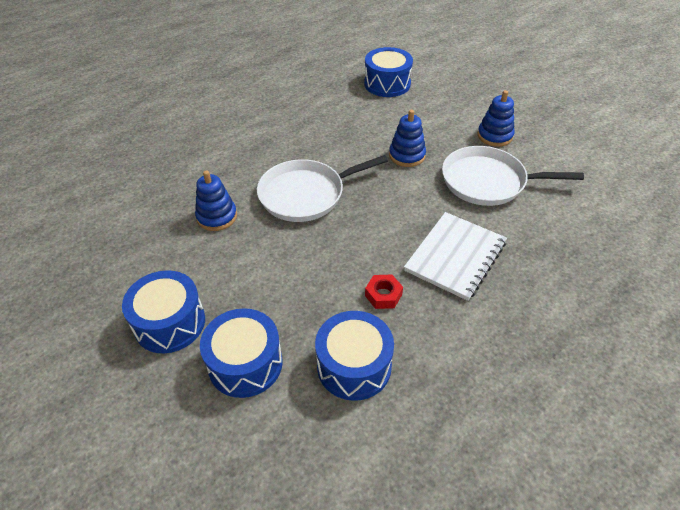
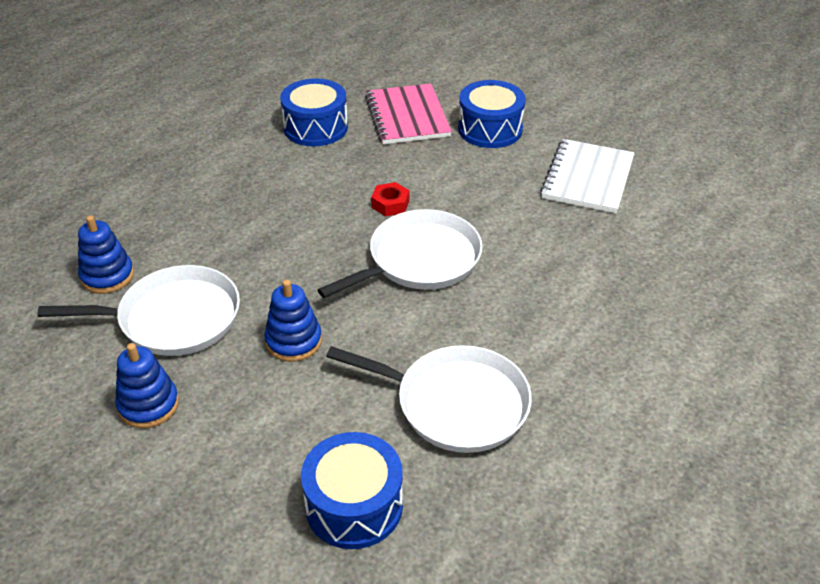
camera: 165 degrees right, 5 degrees down
blue stacking toy [195,170,237,231] -> blue stacking toy moved to [78,215,134,294]
blue drum [200,308,283,398] -> pink notebook [365,84,452,144]
red nut [365,275,403,309] -> red nut moved to [371,182,410,216]
white notebook [404,212,507,301] -> white notebook moved to [540,139,635,213]
none -> white pan [326,345,532,453]

